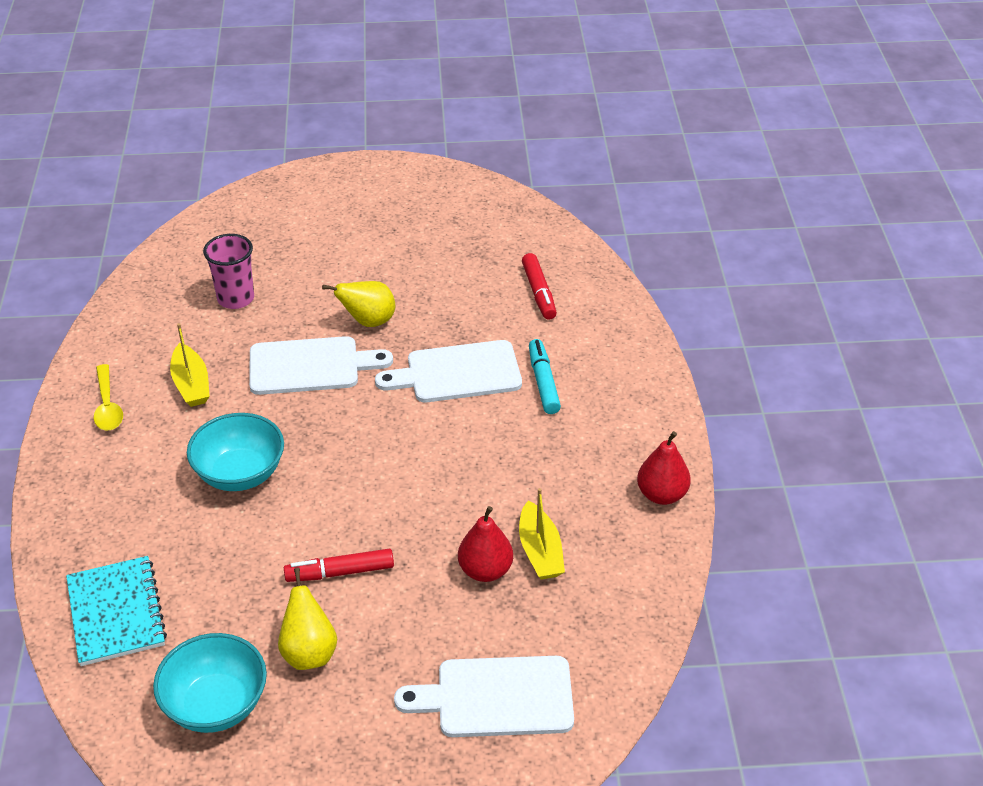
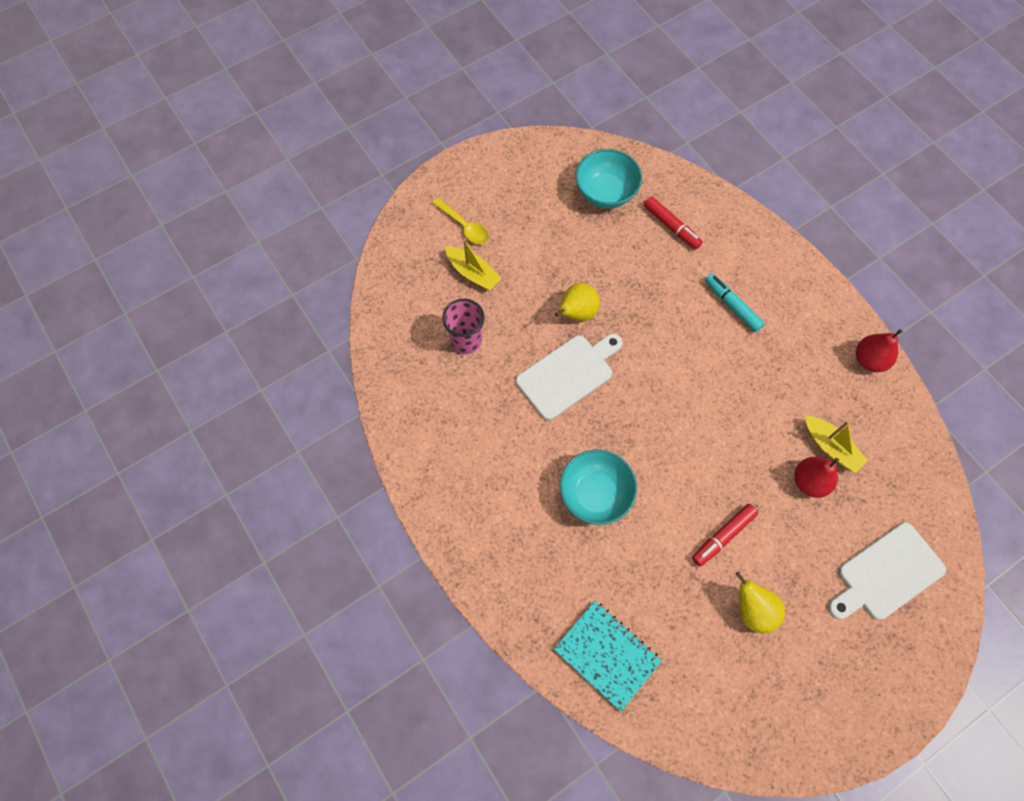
camera: 30 degrees left, 25 degrees up
yellow spoon [94,364,123,431] -> yellow spoon moved to [432,197,489,244]
turquoise bowl [153,633,267,733] -> turquoise bowl moved to [575,149,642,208]
yellow boat [170,323,210,407] -> yellow boat moved to [445,239,502,291]
white cutting board [375,340,522,402] -> none

